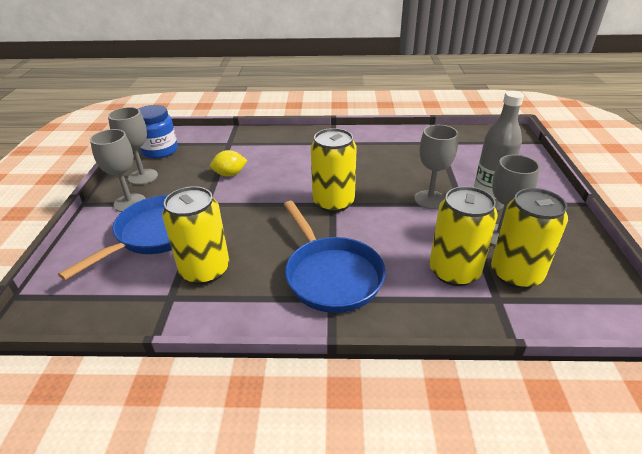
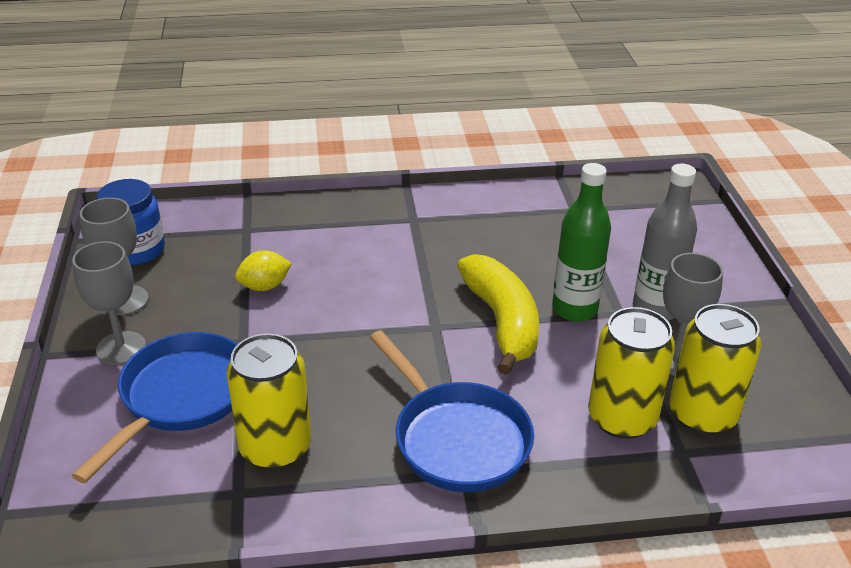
camera: 10 degrees left, 0 degrees up
yellow can [311,128,357,212] -> none
grey goblet [414,125,458,209] -> green bottle [552,163,611,322]
none -> yellow banana [457,254,539,375]

